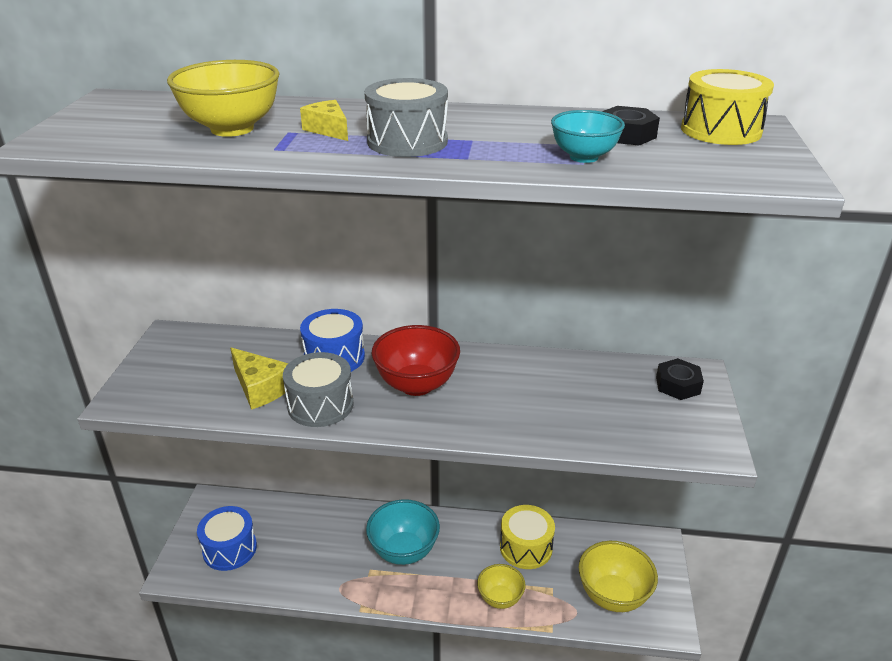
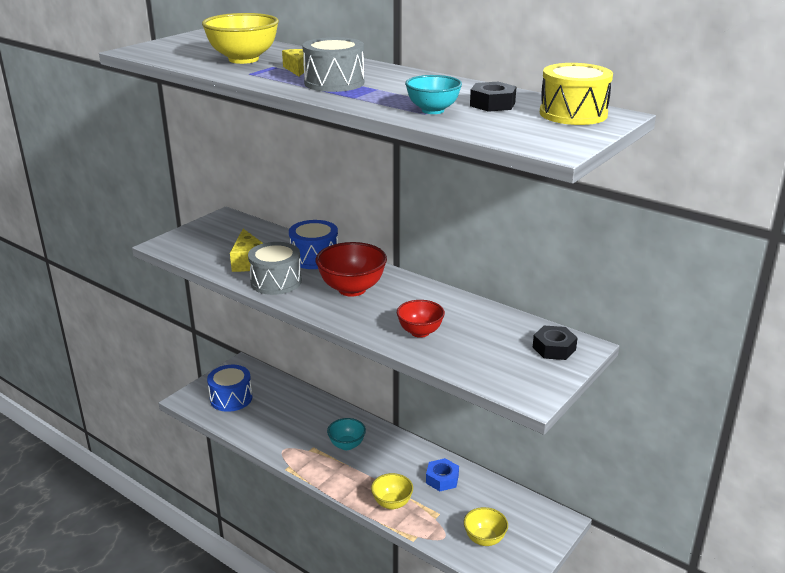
camera: 30 degrees right, 5 degrees down
turquoise bowl [366,499,440,565] -> turquoise bowl [327,418,366,450], size x0.62
yellow drum [500,505,555,569] -> blue nut [426,458,459,491]
yellow bowl [579,541,658,612] -> yellow bowl [464,507,508,546], size x0.62
none -> red bowl [397,300,445,338]

